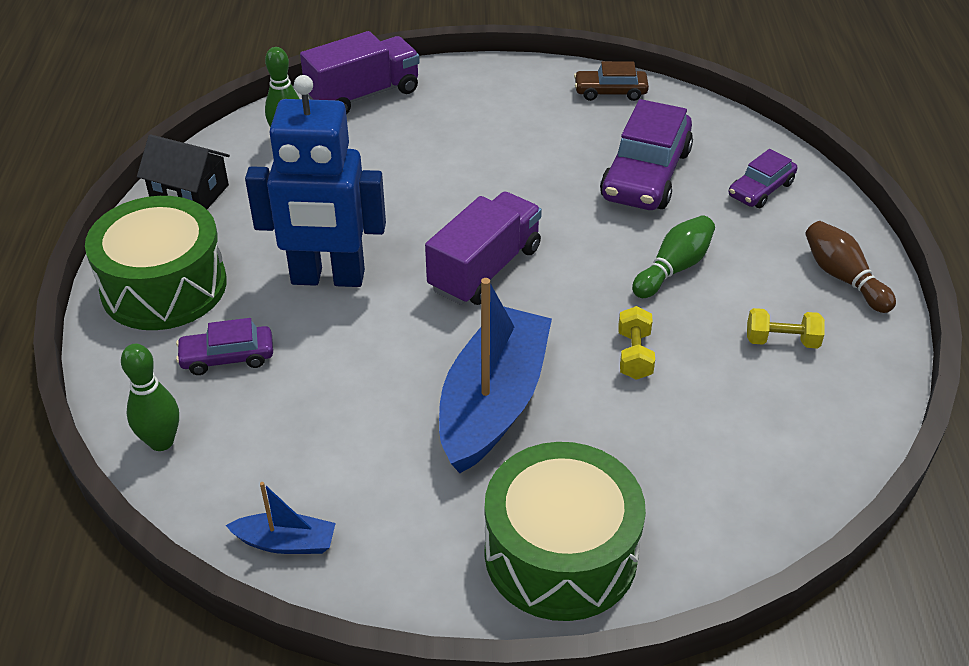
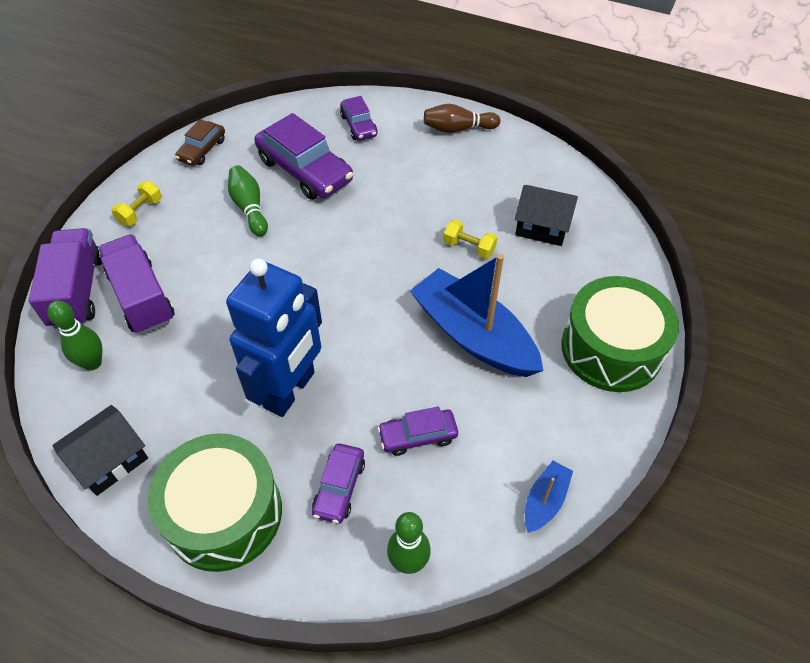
camera: 65 degrees left, 10 degrees up
purple truck [425,192,542,305] -> purple truck moved to [98,234,175,334]
green bowling pin [632,215,715,298] -> green bowling pin moved to [228,165,268,236]
yellow dumbbell [747,308,825,349] -> yellow dumbbell moved to [112,181,162,226]
none -> purple car [377,406,458,456]
none -> black house [515,185,578,246]

